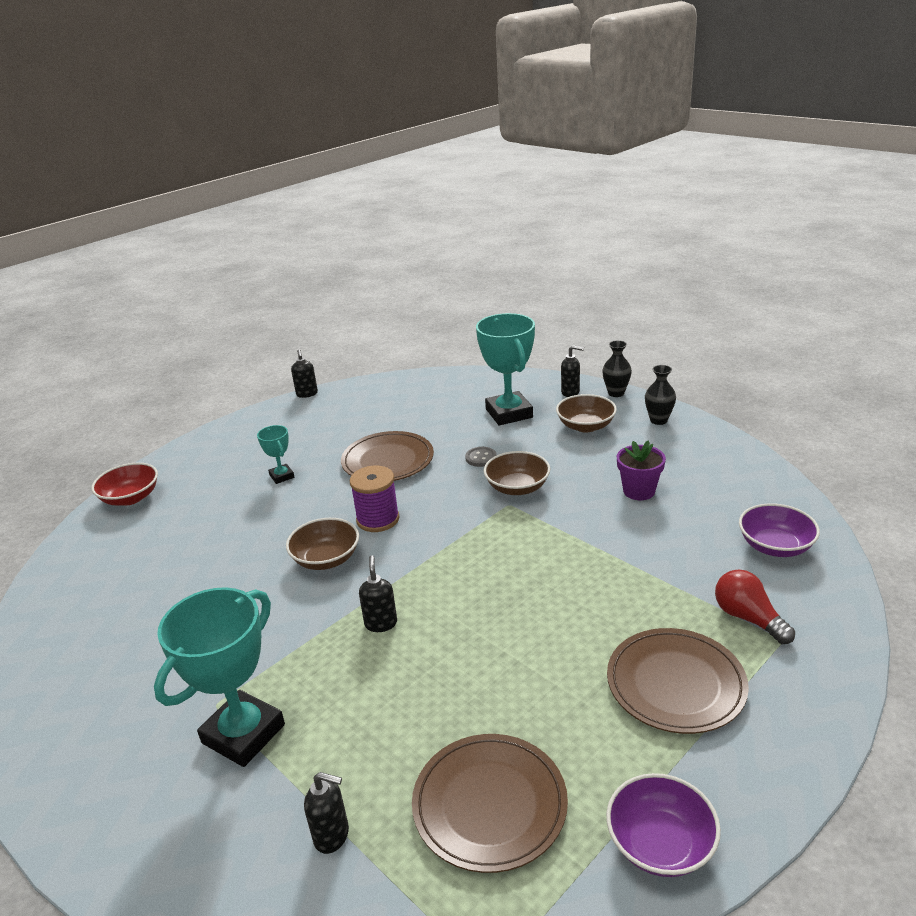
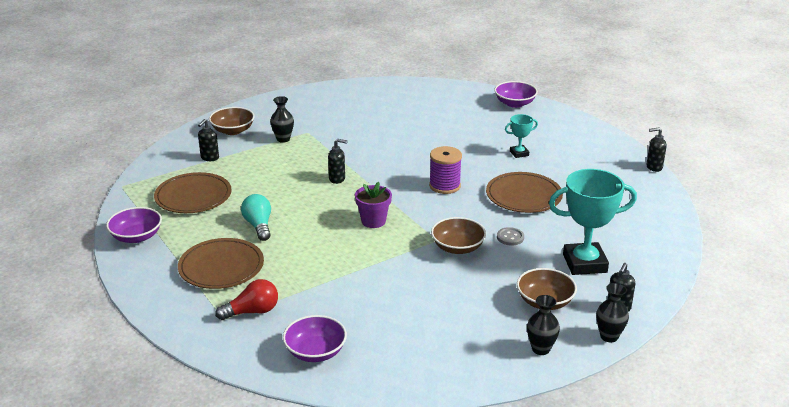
camera: 100 degrees right, 0 degrees up
red bowl [91,463,158,506] -> purple bowl [494,81,538,108]
turquoise trophy [154,587,285,767] -> black vase [270,96,294,143]
brown bowl [286,518,359,570] -> brown bowl moved to [209,107,255,135]
purple flower pot [617,440,666,500] -> purple flower pot moved to [355,182,392,228]
none -> turquoise light bulb [241,194,271,241]

